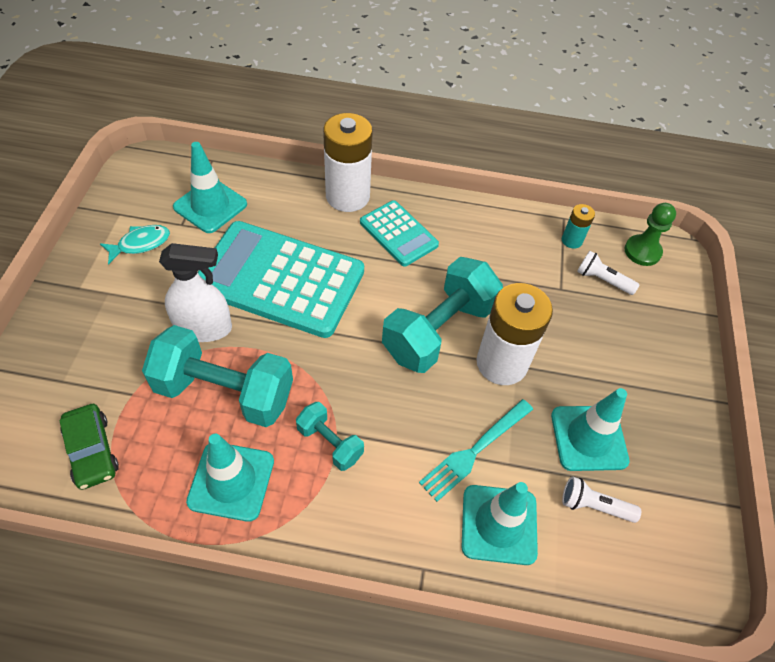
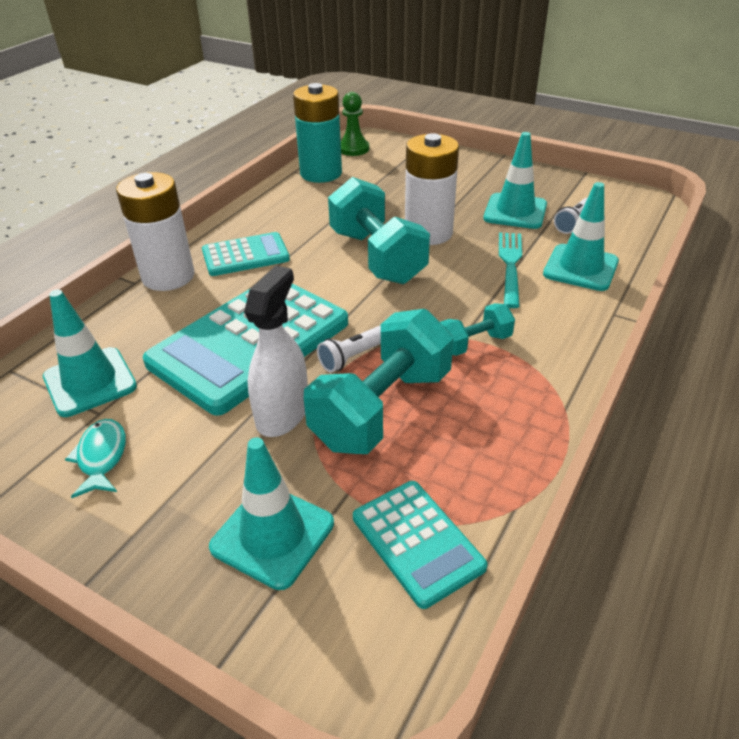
camera: 65 degrees left, 15 degrees down
green car [59,404,119,490] -> turquoise calculator [353,481,487,609]
turquoise traffic cone [186,434,274,522] -> turquoise traffic cone moved to [209,437,334,590]
turquoise fork [419,399,533,502] -> turquoise fork turned 150 degrees counterclockwise [499,232,522,308]
turquoise battery [562,204,595,249] -> turquoise battery [293,83,342,183], size x2.12
white flashlight [577,251,640,295] -> white flashlight moved to [317,325,381,373]

